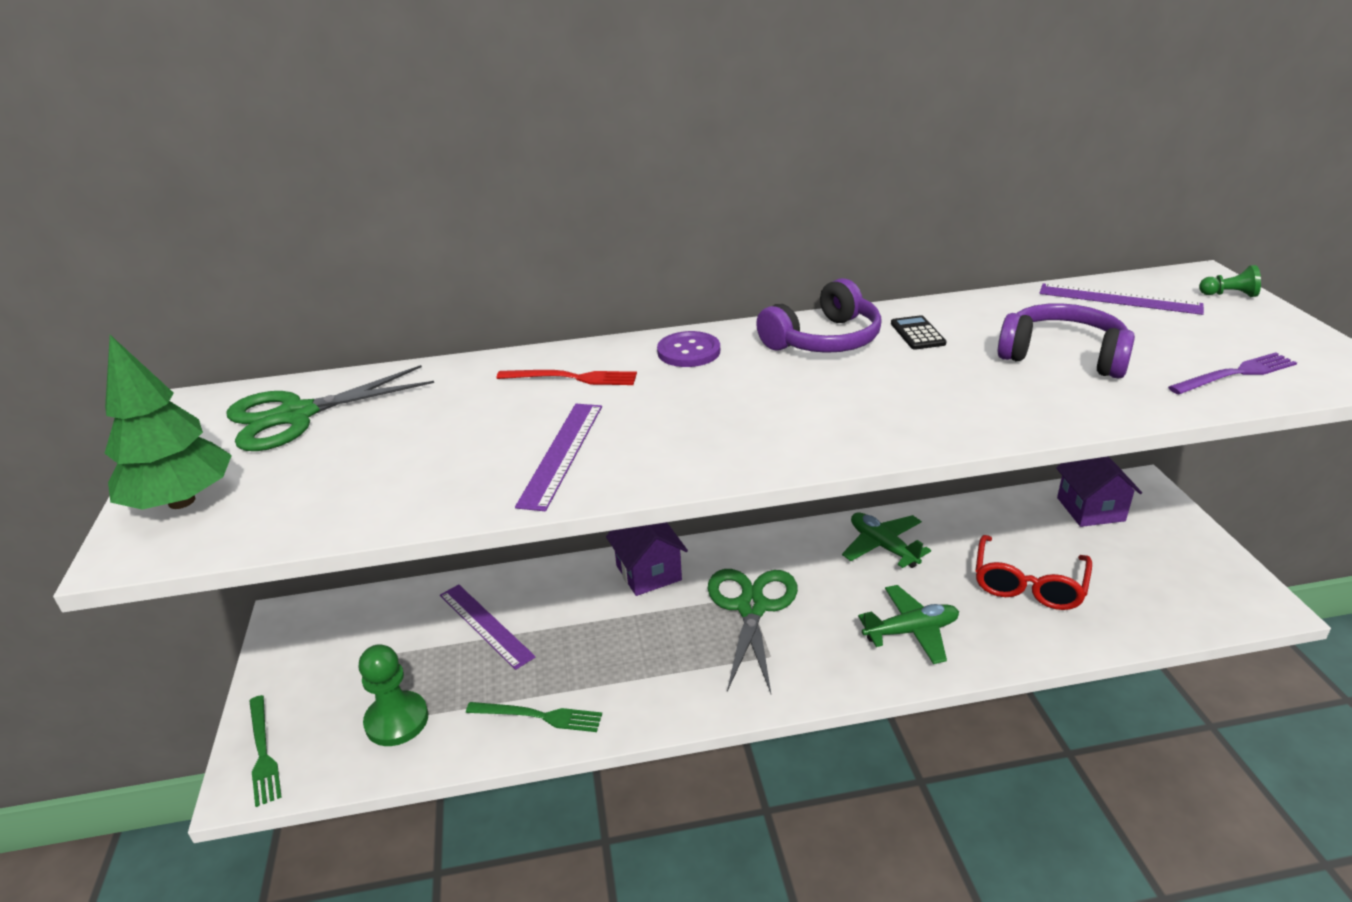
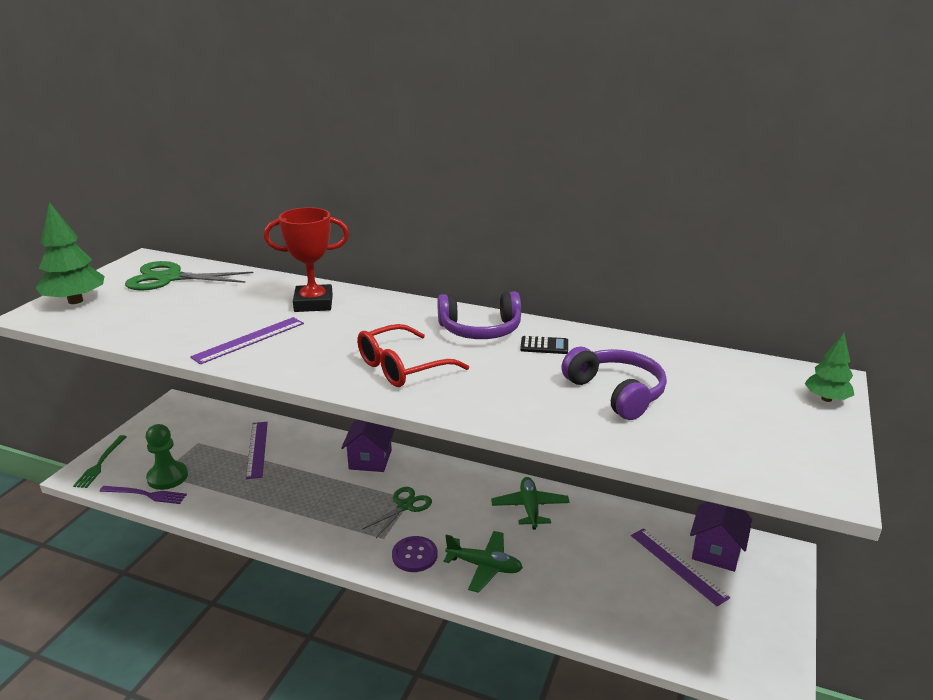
camera: 30 degrees right, 5 degrees down
green fork [466,702,602,732] -> none
red fork [497,370,637,385] -> red trophy [264,207,349,312]
purple button [657,331,720,367] -> purple button moved to [392,536,437,572]
green scissors [708,569,798,694] -> green scissors [363,487,432,538], size x0.63
black calculator [891,315,947,350] -> black calculator turned 75 degrees clockwise [520,336,568,354]
red glasses [975,535,1092,610] -> red glasses moved to [357,324,469,387]
purple ruler [1040,283,1204,315] -> purple ruler moved to [631,528,730,606]
purple fork [1168,352,1297,394] -> purple fork moved to [100,486,187,504]
green pawn [1199,265,1261,297] -> green tree [804,333,854,402]

